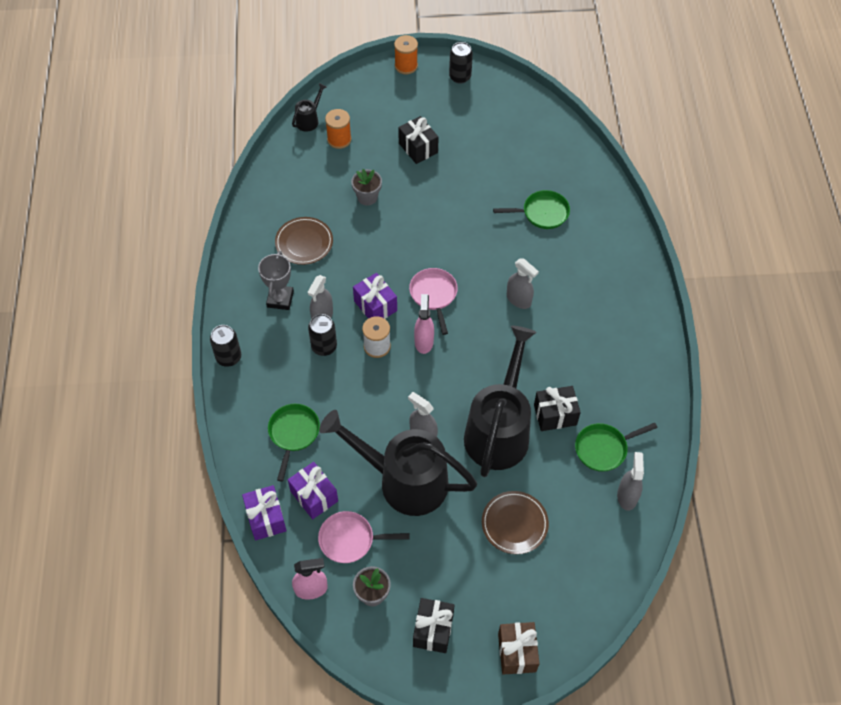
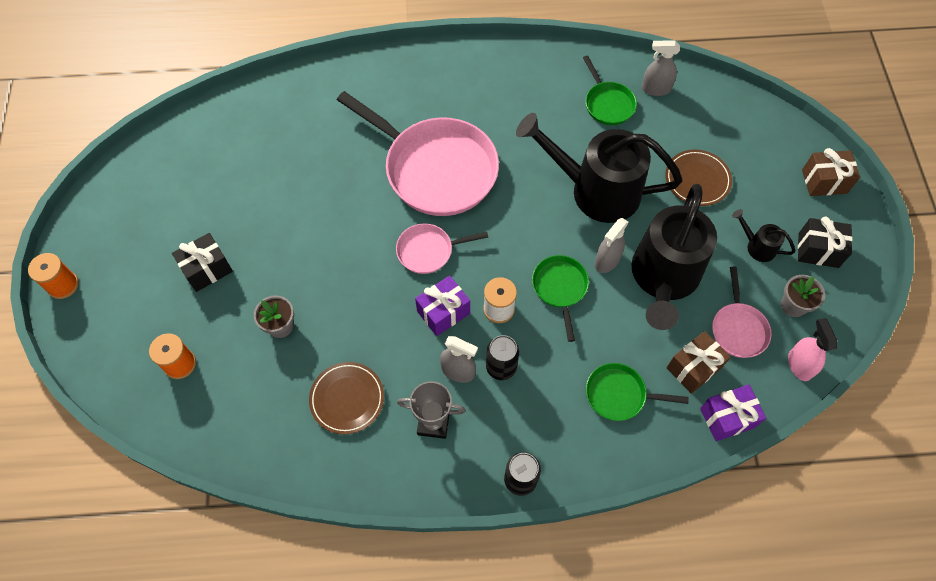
camera: 90 degrees left, 5 degrees up
purple gift [288,462,338,519] -> brown gift [667,331,731,394]
black watering can [292,83,327,132] -> black watering can moved to [732,209,795,262]
pink spray bottle [414,294,434,354] -> none
black can [449,42,473,84] -> none
green pan [493,190,570,229] -> green pan moved to [532,255,589,342]
grey spray bottle [507,259,539,309] -> pink pan [337,91,499,216]
black gift [534,386,581,431] -> none

